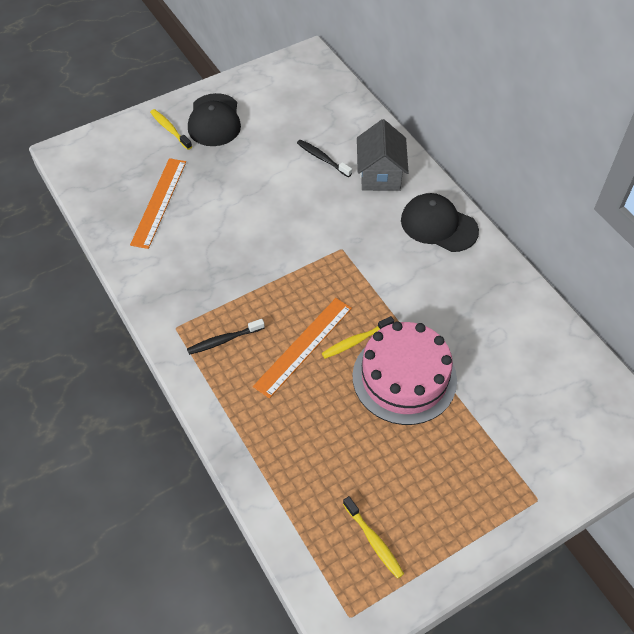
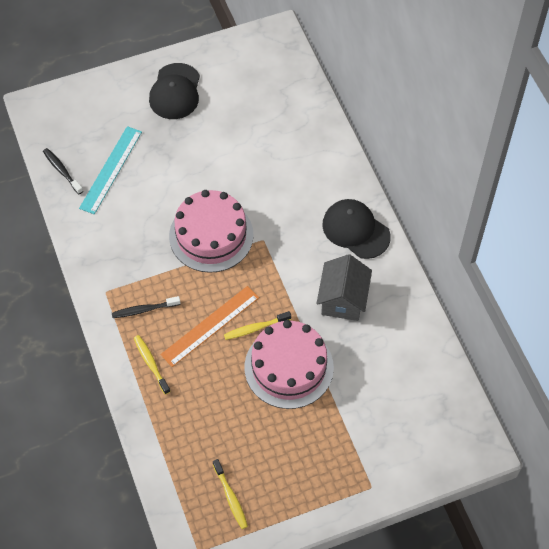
camera: 10 degrees right, 5 degrees up
orange ruler [130,158,186,249] -> turquoise ruler [79,126,142,214]
yellow toothbrush [150,109,192,150] -> yellow toothbrush moved to [134,335,171,395]
black toothbrush [297,140,352,177] -> black toothbrush moved to [43,148,83,194]
grey house [357,119,409,191] -> grey house moved to [316,254,372,321]
none -> pink cake [169,190,254,273]

